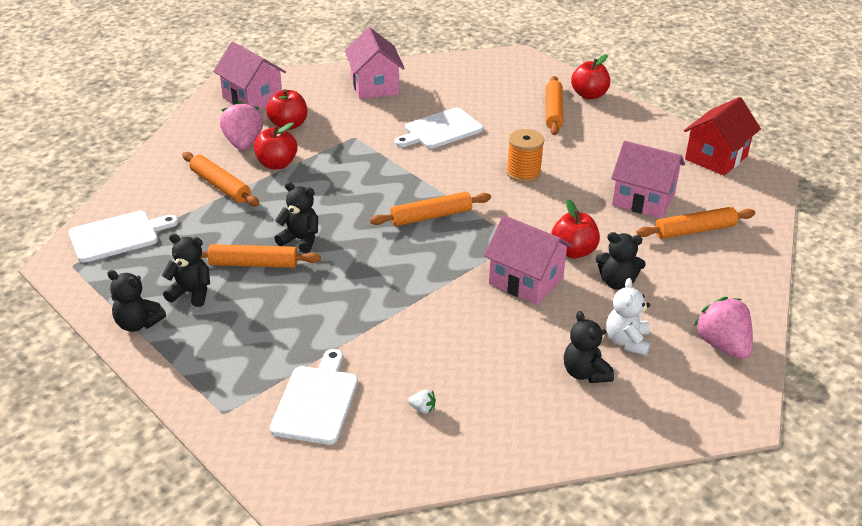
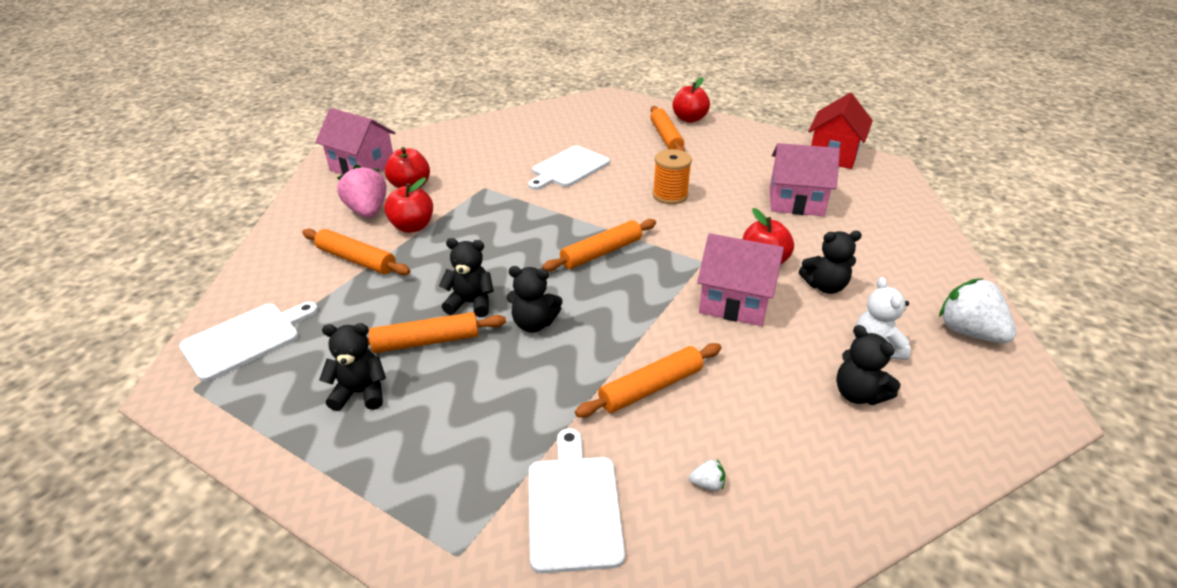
camera: 15 degrees left, 0 degrees up
black teddy bear [107,270,166,332] -> black teddy bear moved to [507,266,563,332]
pink house [345,27,405,99] -> none
orange rolling pin [636,207,755,239] -> orange rolling pin moved to [575,343,722,417]
pink strawberry [694,297,753,359] -> white strawberry [939,279,1016,343]

